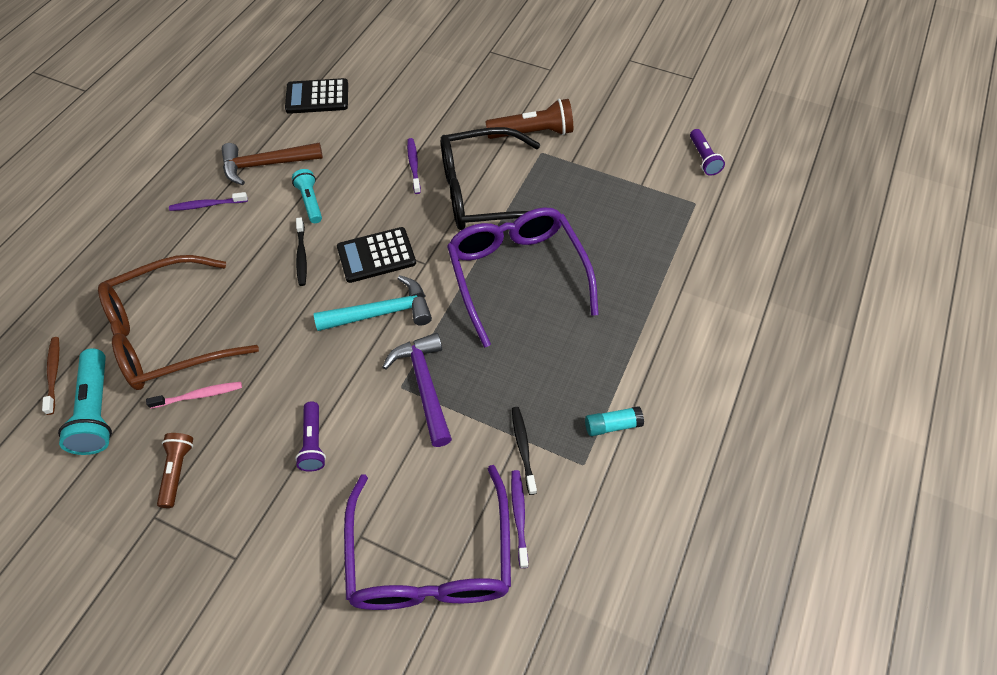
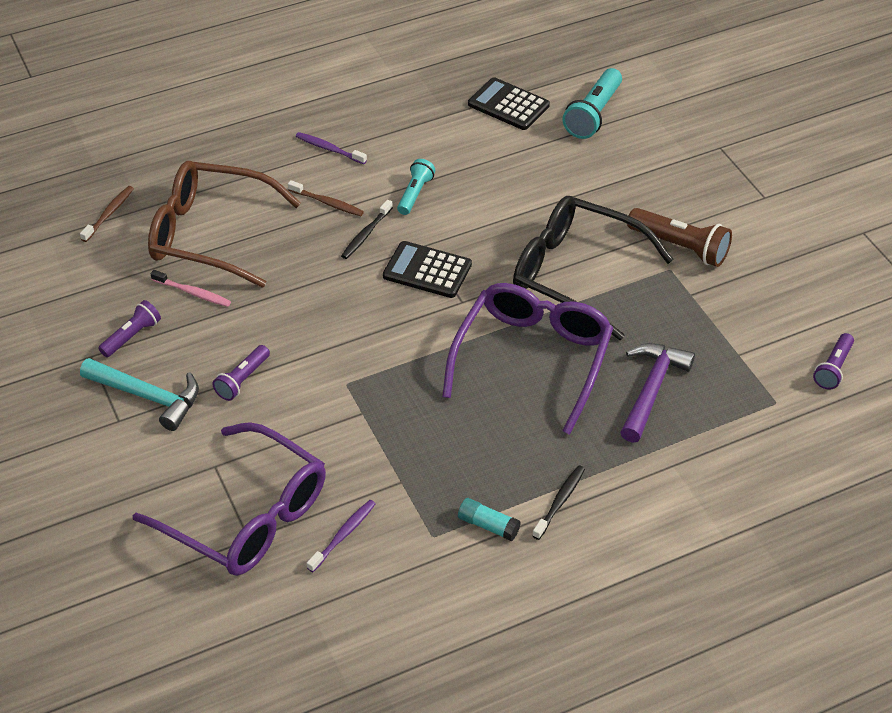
camera: 40 degrees right, 10 degrees down
turquoise flashlight [58,348,112,455] -> turquoise flashlight moved to [562,68,622,139]
brown flashlight [157,433,193,508] -> purple flashlight [98,300,161,357]
brown hammer [222,142,323,185] -> none
turquoise hammer [314,275,432,331] -> turquoise hammer moved to [80,358,199,431]
purple glasses [344,465,511,610] -> purple glasses turned 90 degrees counterclockwise [133,422,326,576]
purple hammer [382,333,452,447] -> purple hammer moved to [620,343,695,443]
purple toothbrush [407,138,421,194] -> none
black toothbrush [512,407,537,495] -> black toothbrush moved to [532,466,585,540]
none -> brown toothbrush [288,180,364,216]

